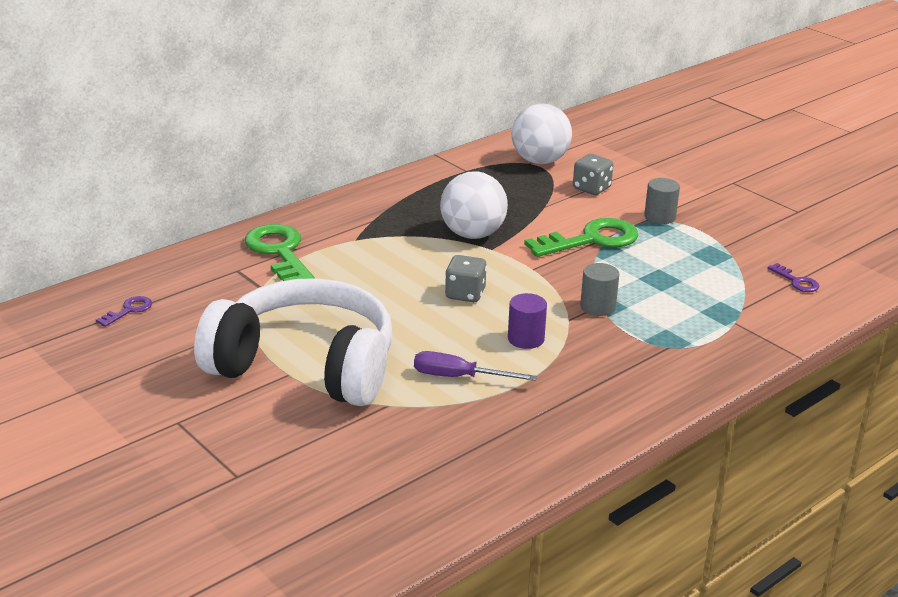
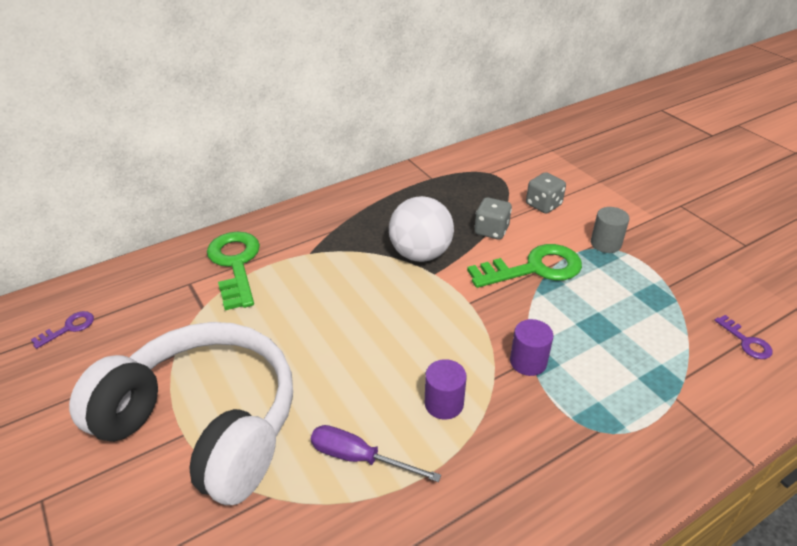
camera: 10 degrees right, 10 degrees up
grey dice [445,255,487,302] -> grey dice moved to [474,197,512,240]
white ball [512,104,572,164] -> none
grey cylinder [580,263,619,316] -> purple cylinder [510,319,553,376]

